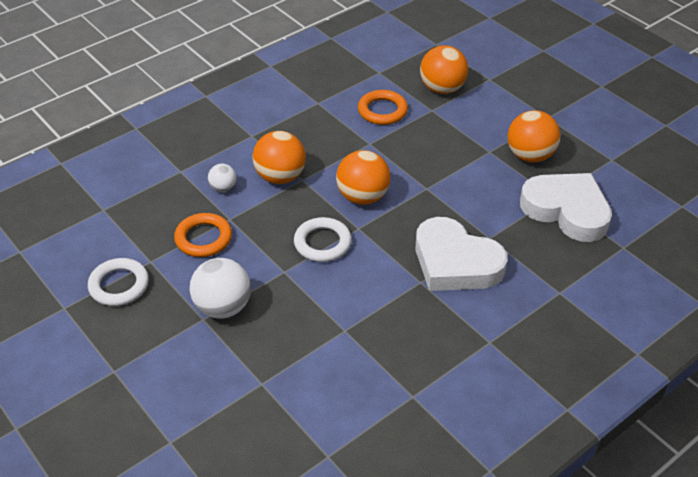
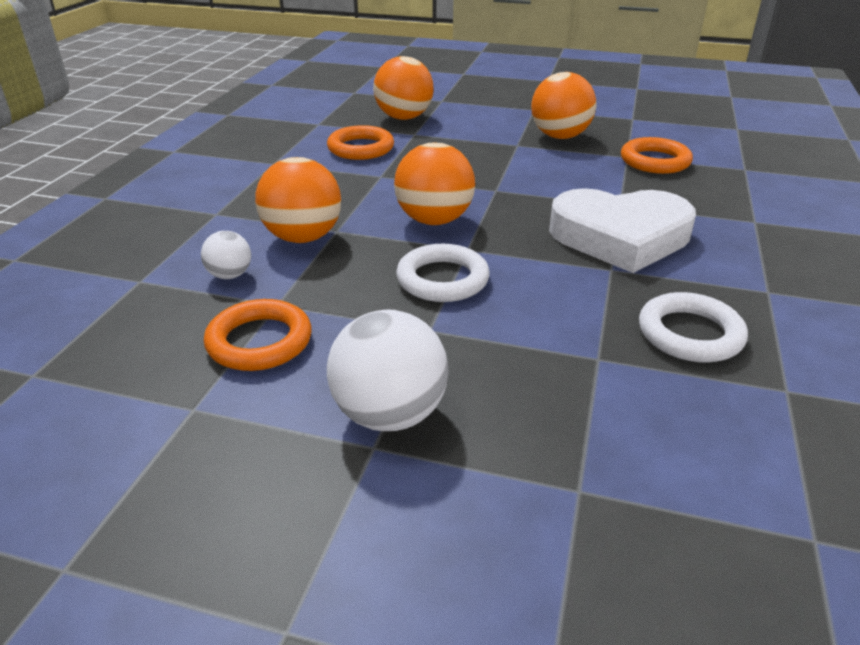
camera: 35 degrees left, 10 degrees down
white ring [88,258,149,306] -> white ring moved to [639,292,748,362]
white heart [520,173,612,242] -> orange ring [621,137,693,174]

